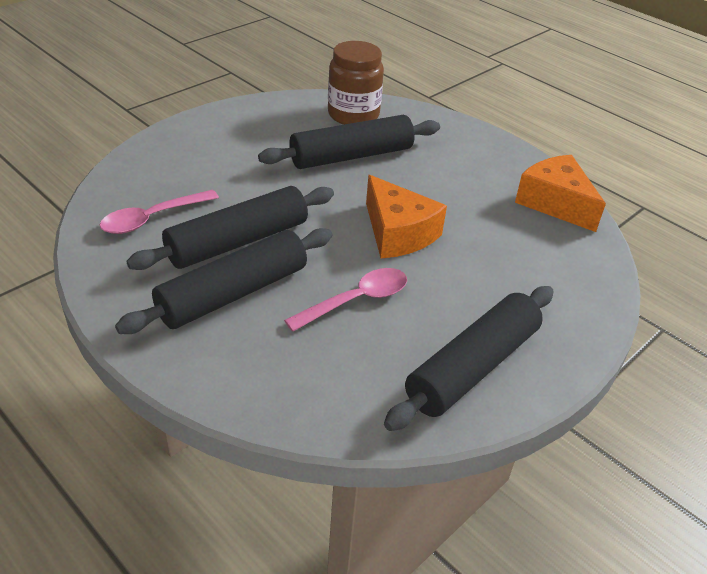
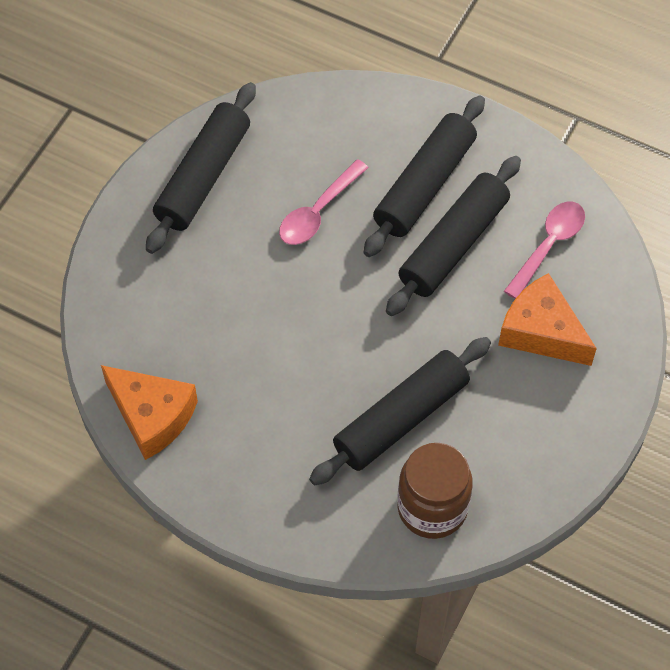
camera: 165 degrees right, 20 degrees up
orange cheese [366,175,447,258] -> orange cheese moved to [498,273,597,366]

